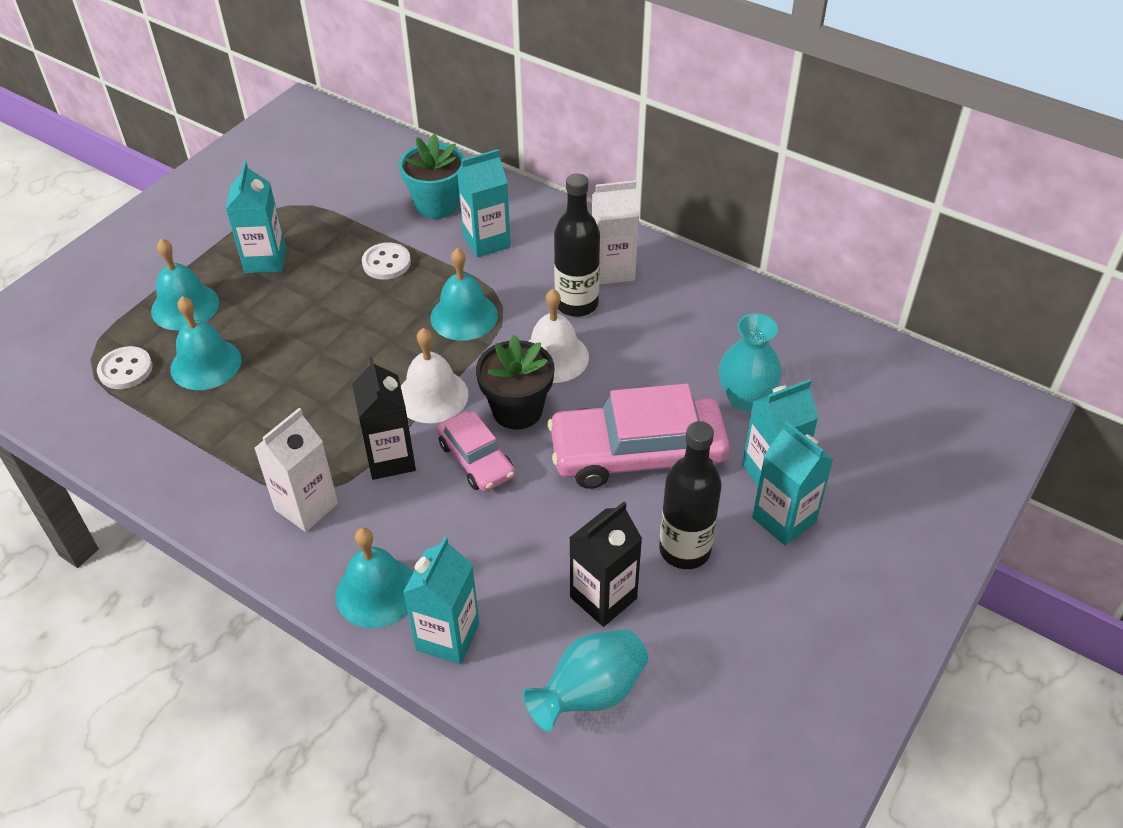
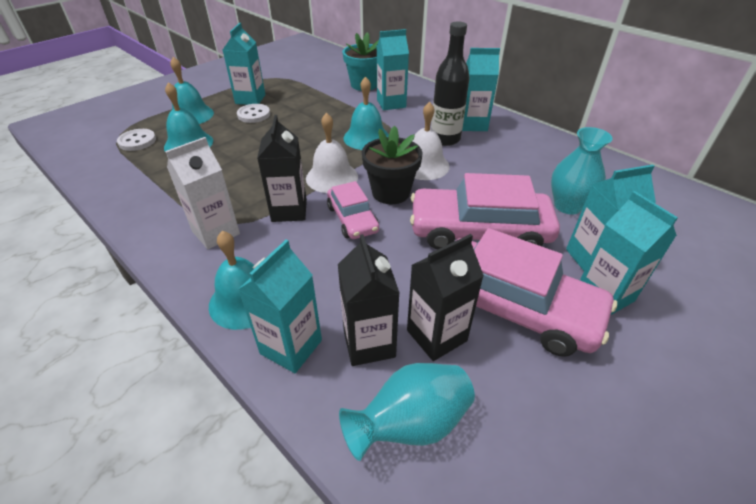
camera: 10 degrees right, 5 degrees down
white button [362,242,411,280] -> white button moved to [237,104,270,123]
white carton [592,180,639,285] -> turquoise carton [462,48,500,131]
black bottle [659,421,722,569] -> pink car [456,228,617,357]
none -> black carton [338,234,400,366]

